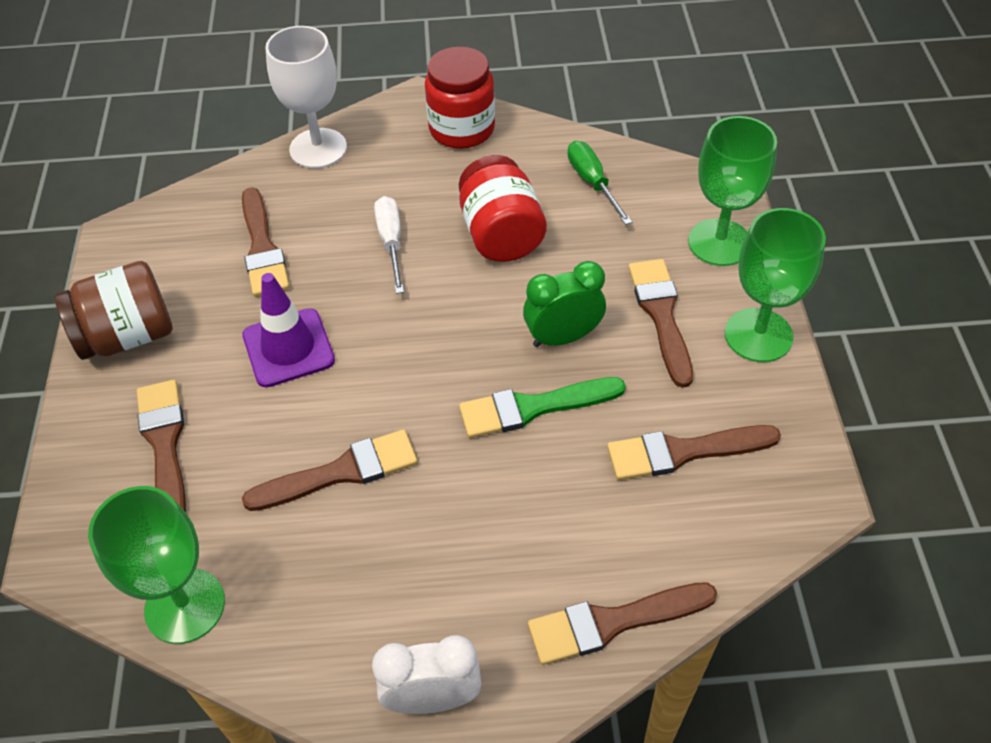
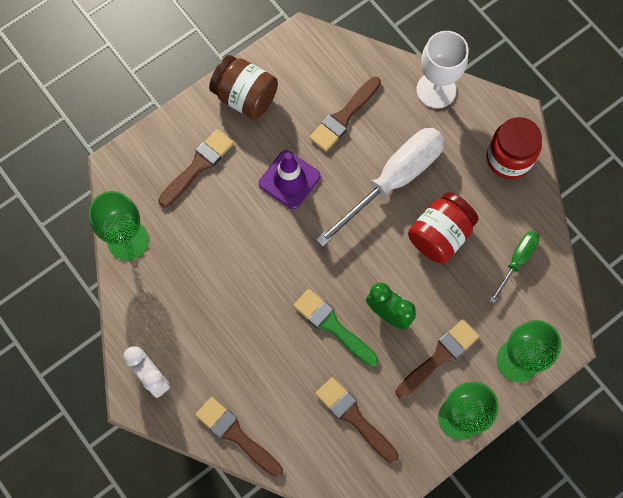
camera: 55 degrees right, 20 degrees up
brown brush [242,429,418,511] -> none
white screwdriver [374,196,404,294] -> white screwdriver [316,128,445,247], size x1.99

